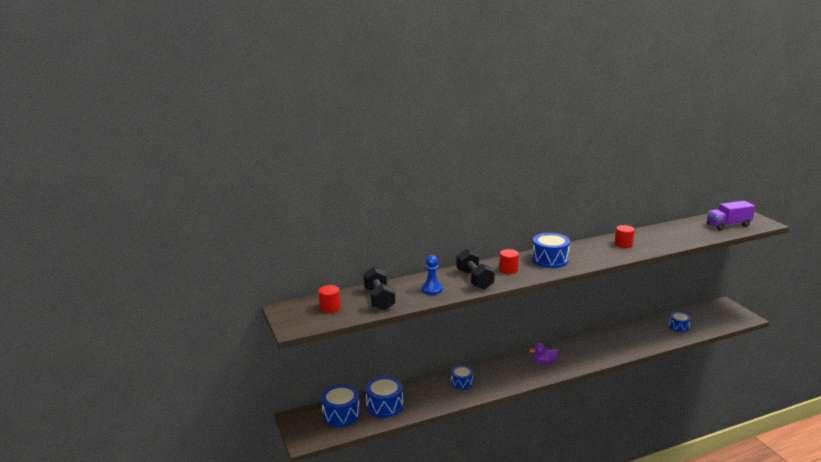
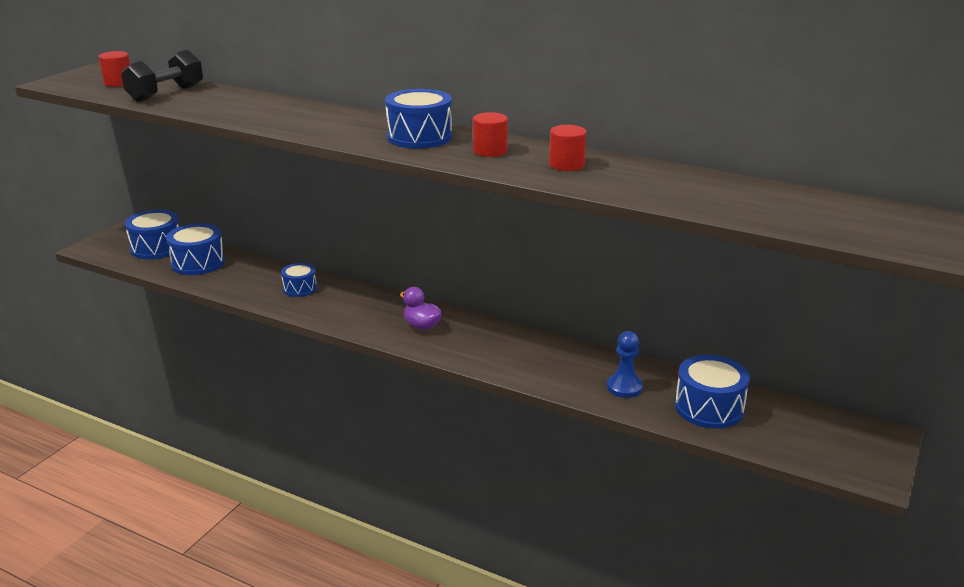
camera: 50 degrees right, 5 degrees up
blue pawn [422,255,443,295] -> blue pawn moved to [607,331,643,398]
black dumbbell [456,249,495,290] -> none
red cylinder [499,249,519,274] -> red cylinder moved to [473,112,508,157]
blue drum [669,312,691,332] -> blue drum [675,355,750,429], size x1.64
purple truck [707,201,755,230] -> none

